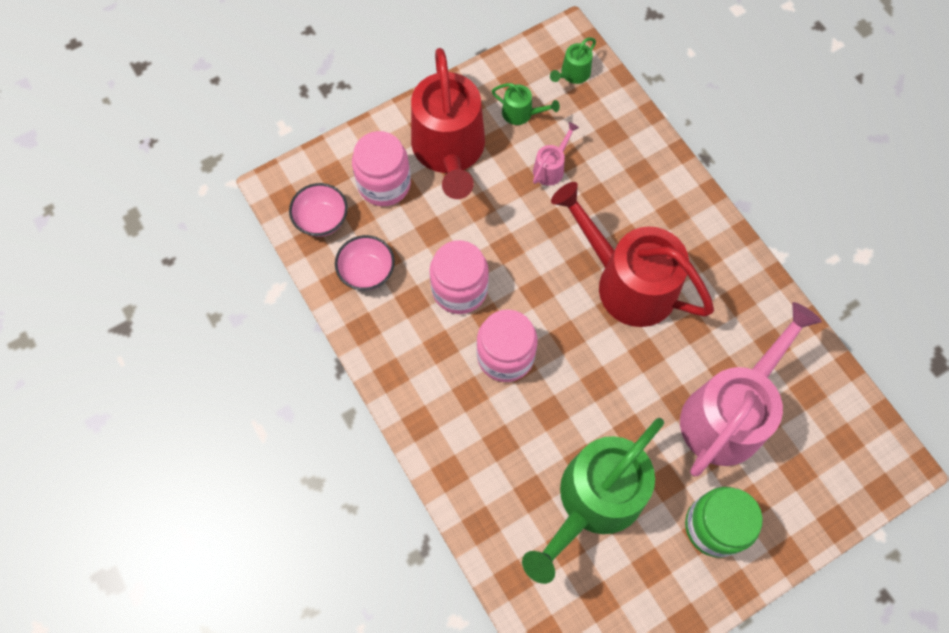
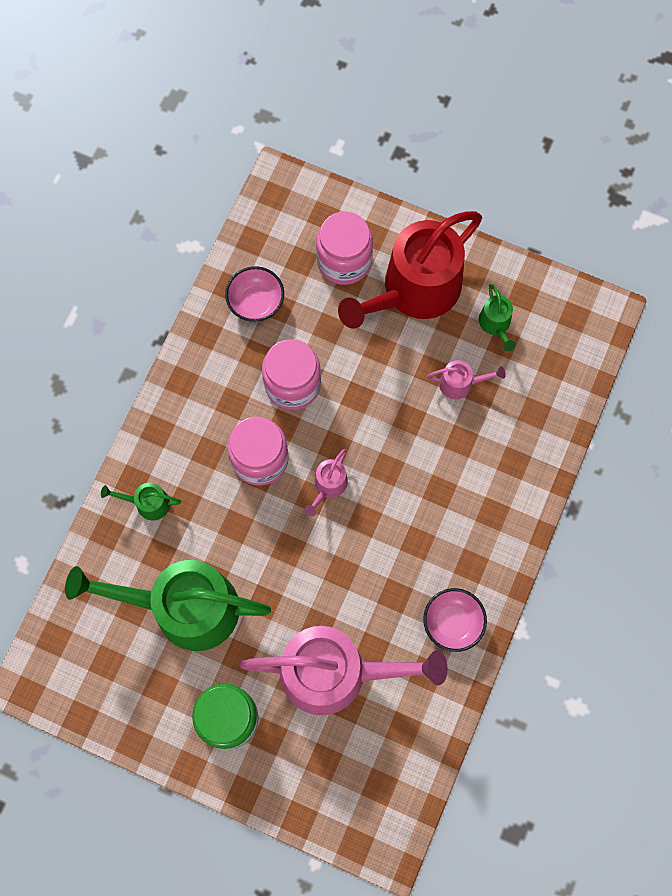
camera: 55 degrees right, 5 degrees up
pink bowl [289,183,348,237] -> pink bowl moved to [423,588,487,652]
green watering can [550,37,596,84] -> green watering can moved to [101,483,181,521]
red watering can [551,182,714,327] -> none
none -> pink watering can [304,449,348,516]

